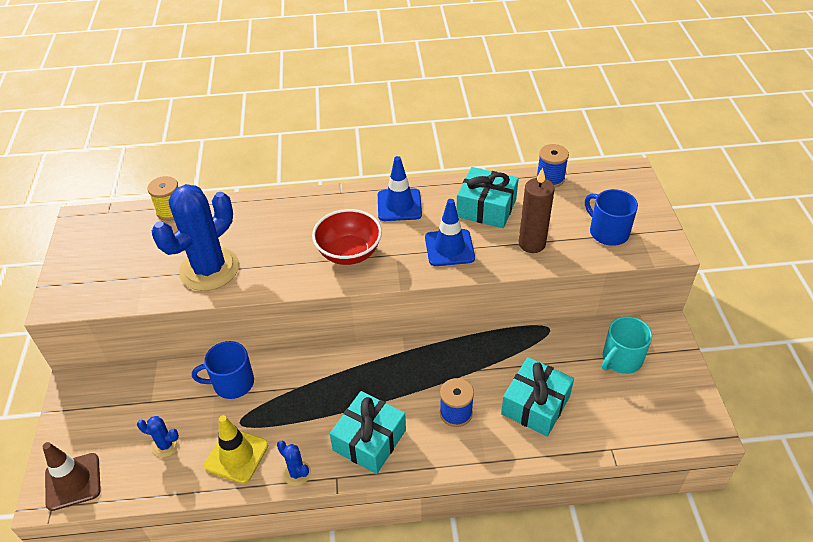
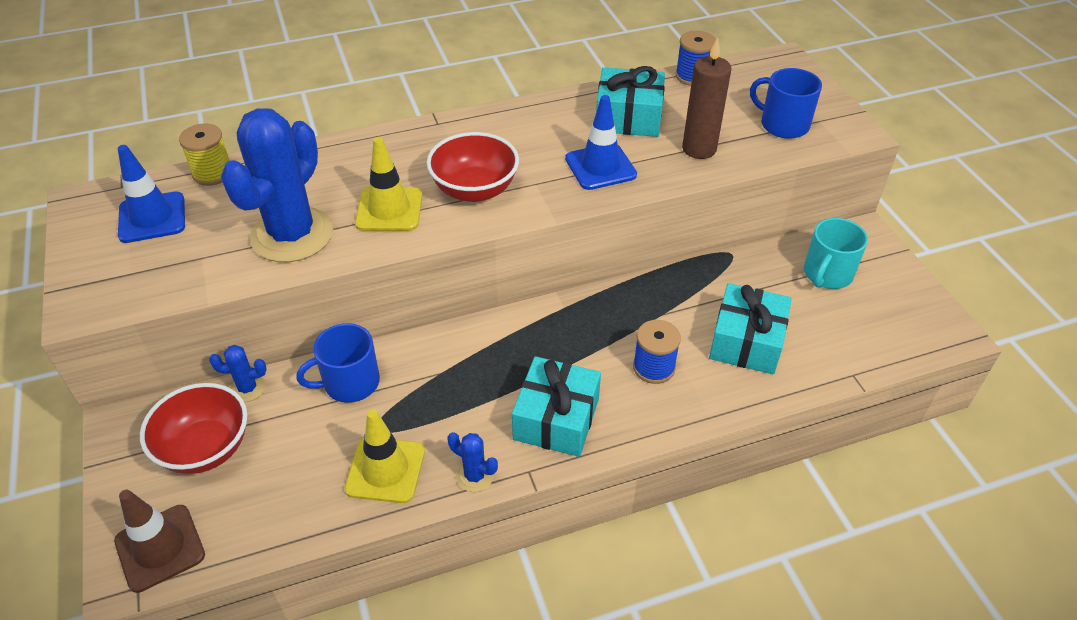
camera: 15 degrees left, 0 degrees up
blue cactus [137,416,179,457] -> blue cactus moved to [209,345,267,402]
blue traffic cone [378,156,422,221] -> blue traffic cone moved to [118,145,185,243]
none -> red bowl [140,383,247,474]
none -> yellow traffic cone [355,137,422,231]

